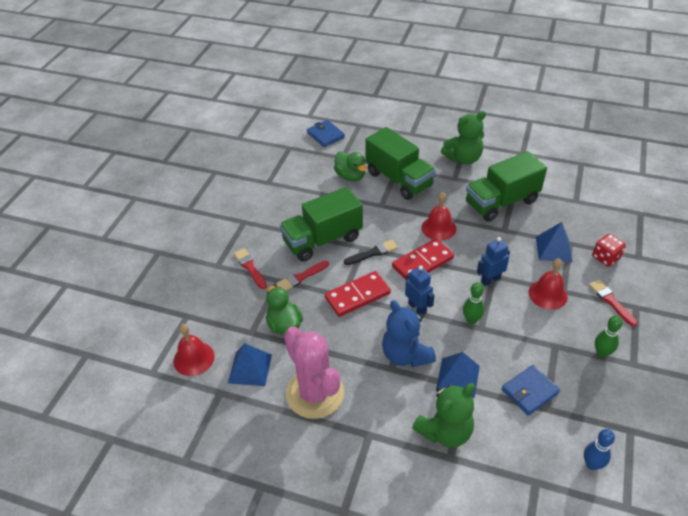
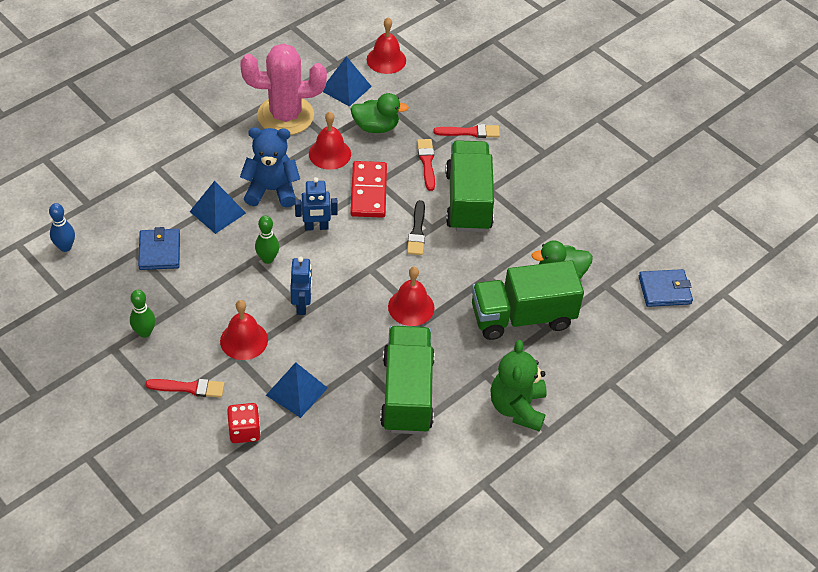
camera: 115 degrees right, 5 degrees up
red domino [392,239,454,280] -> none
green teddy bear [412,383,475,448] -> none
none -> red bell [309,112,351,170]

